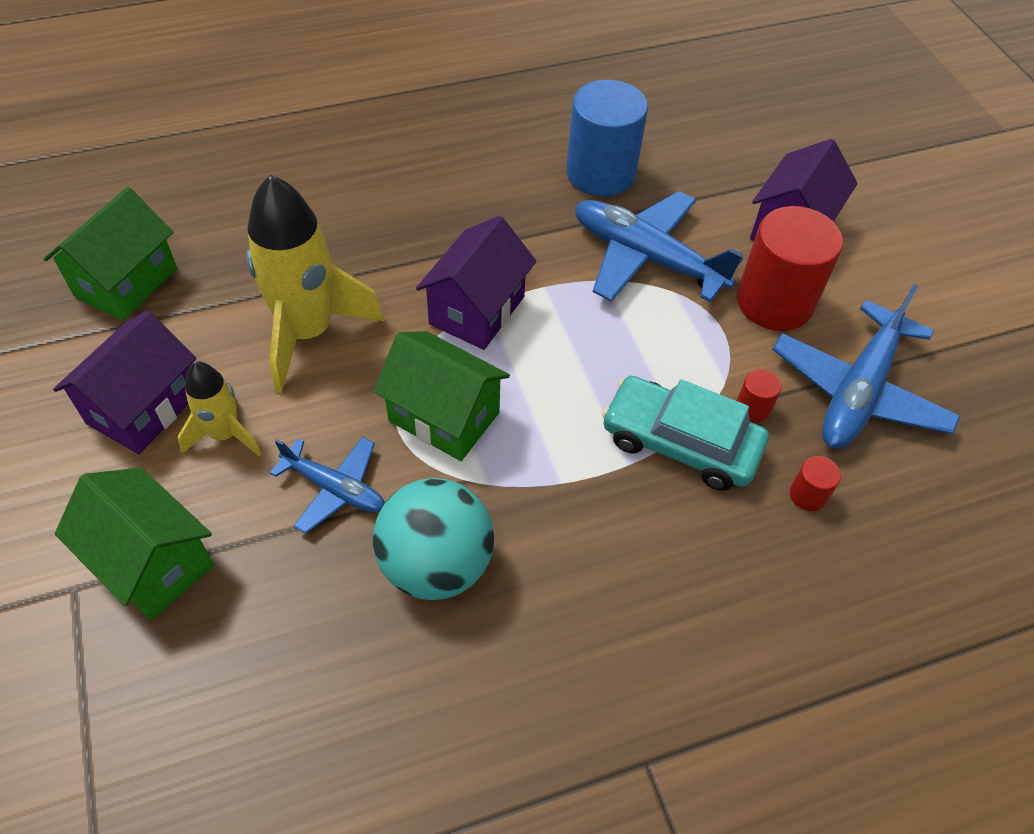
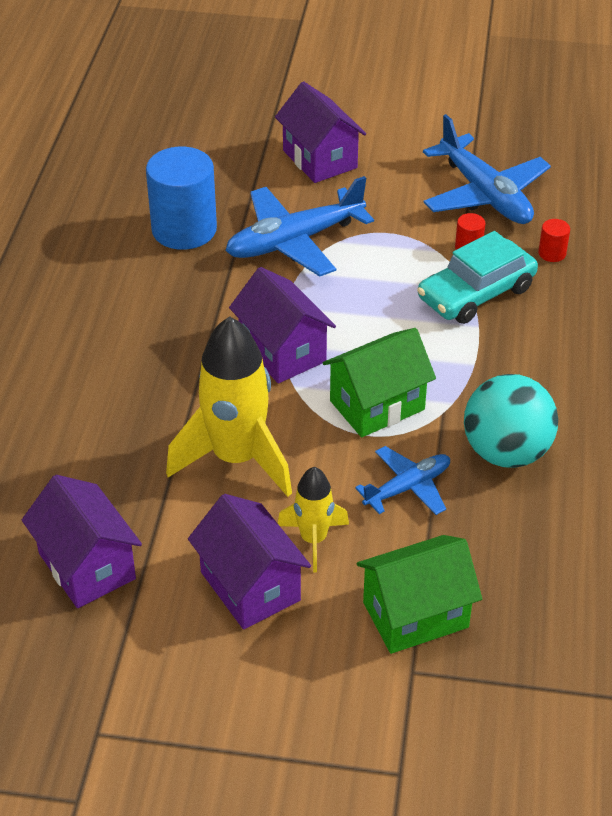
camera: 60 degrees left, 10 degrees down
green house [44,187,177,321] -> purple house [22,475,142,608]
red cylinder [737,206,843,331] -> none

